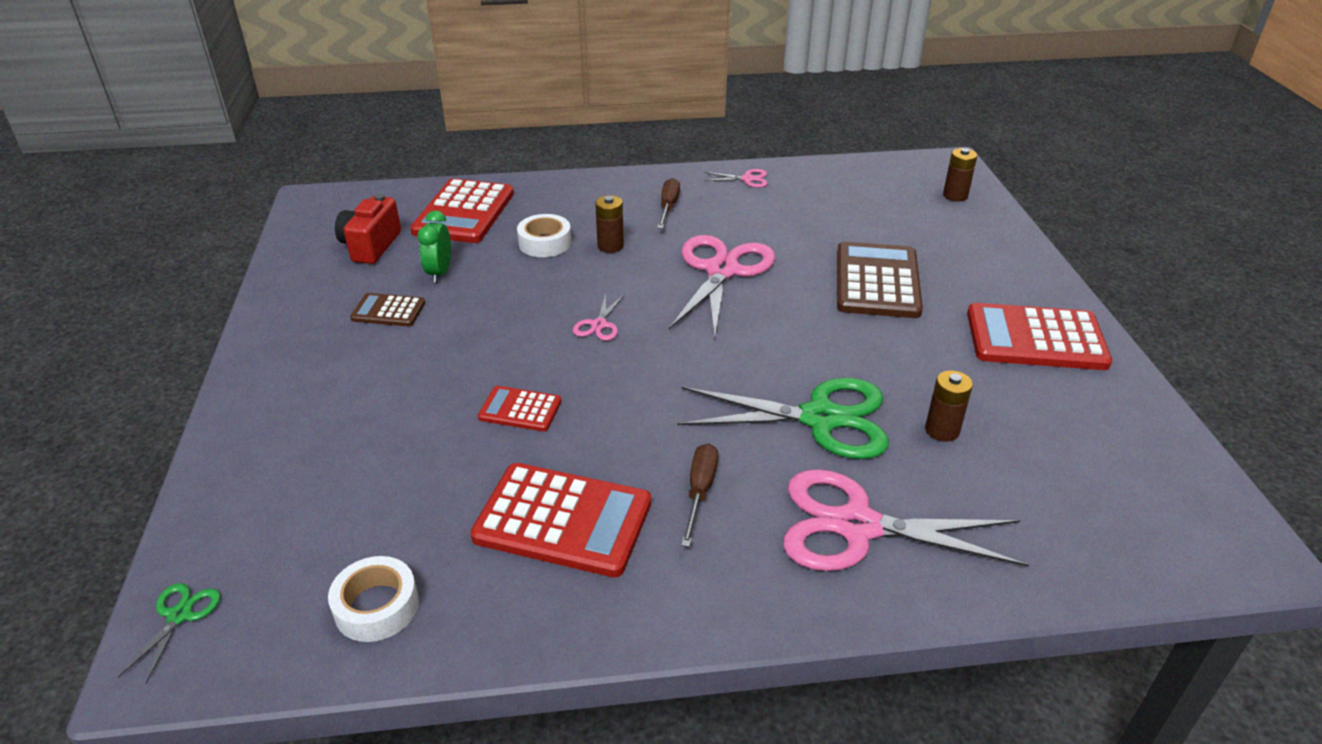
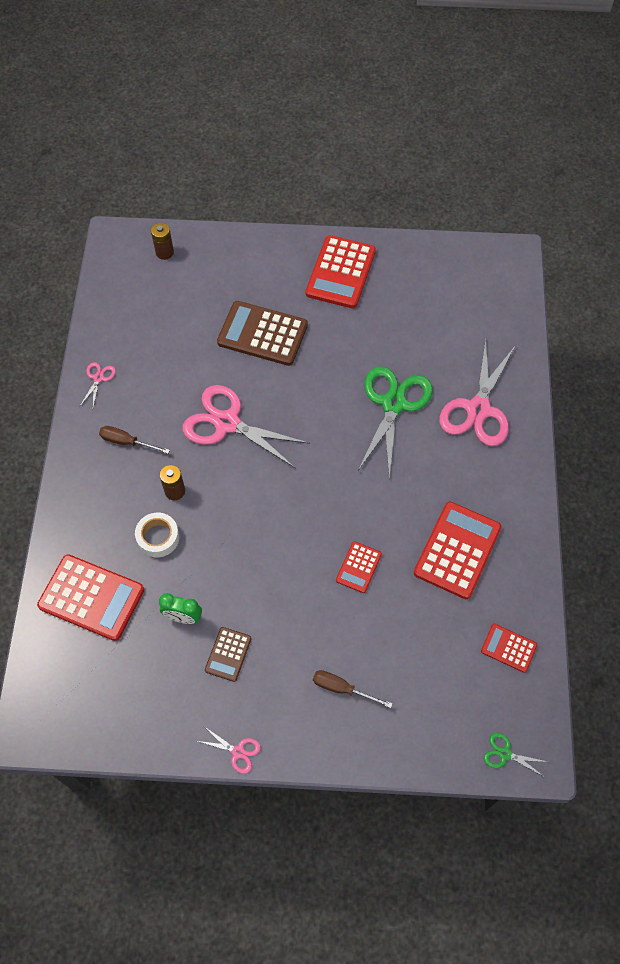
camera: 80 degrees left, 25 degrees up
white tape [328,556,419,642] -> red calculator [481,624,537,673]
red camera [335,194,401,264] -> none
pink scissors [573,293,624,341] -> pink scissors moved to [198,727,261,774]
brown screwdriver [681,443,718,547] -> brown screwdriver moved to [313,670,393,708]
brown battery [925,370,973,442] -> none

